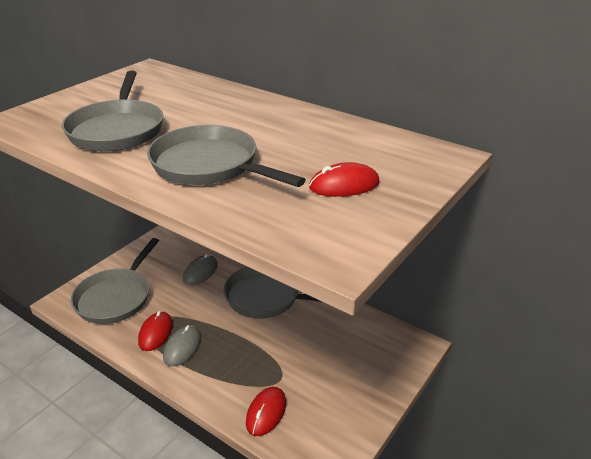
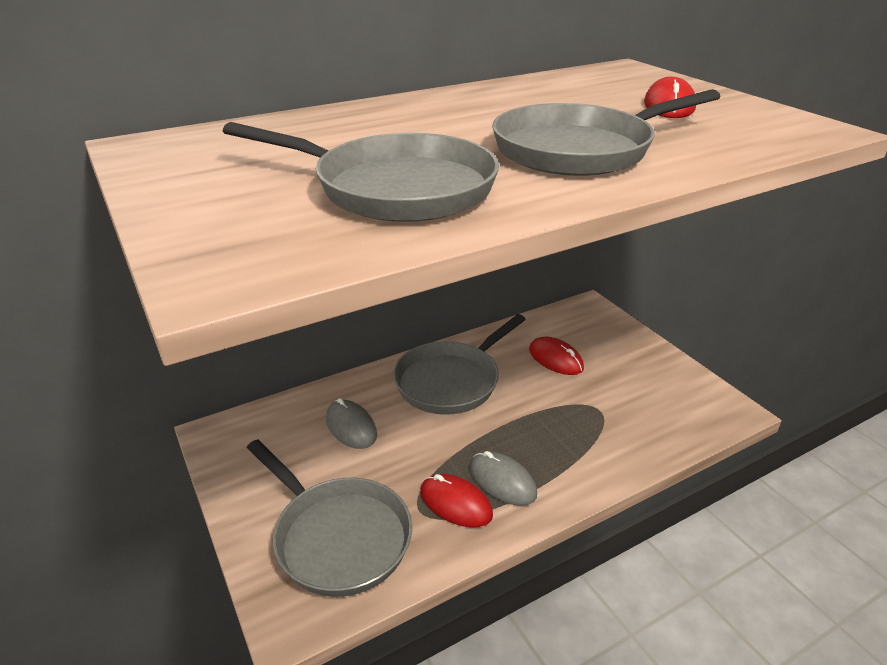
camera: 65 degrees left, 0 degrees up
red mouse [246,387,286,436] -> red mouse moved to [529,337,584,375]

